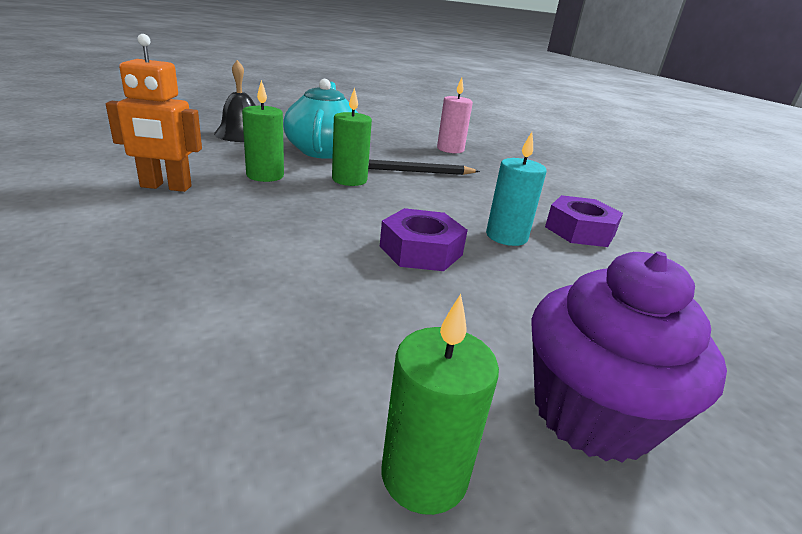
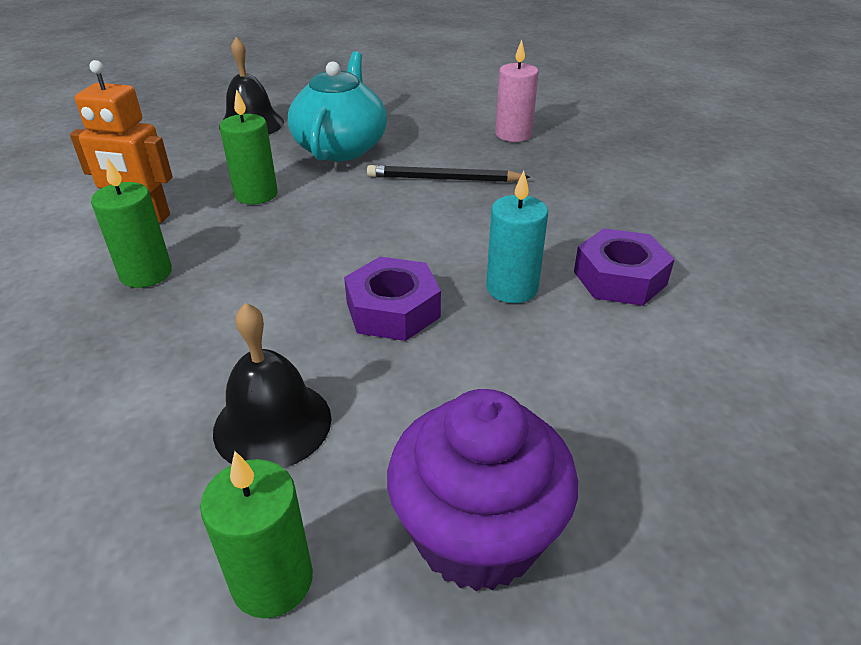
camera: 15 degrees right, 10 degrees up
green candle [332,87,372,186] -> green candle moved to [91,157,172,288]
none -> black bell [213,303,332,468]

